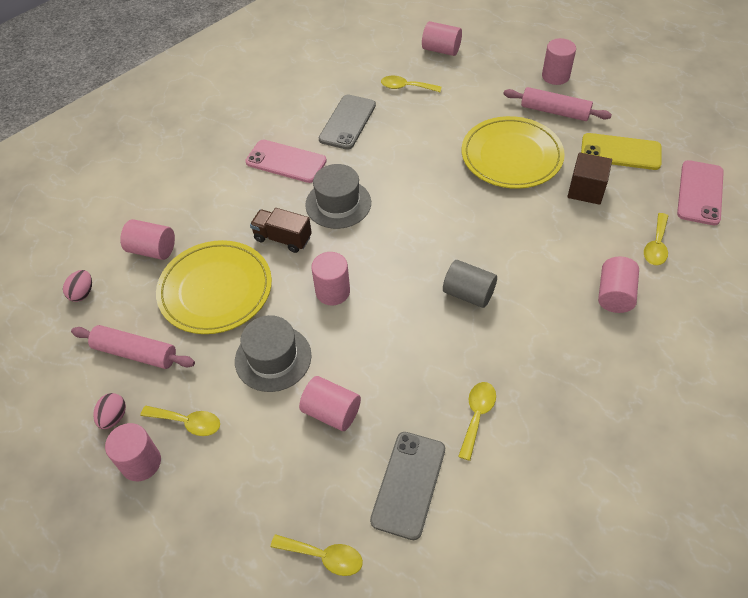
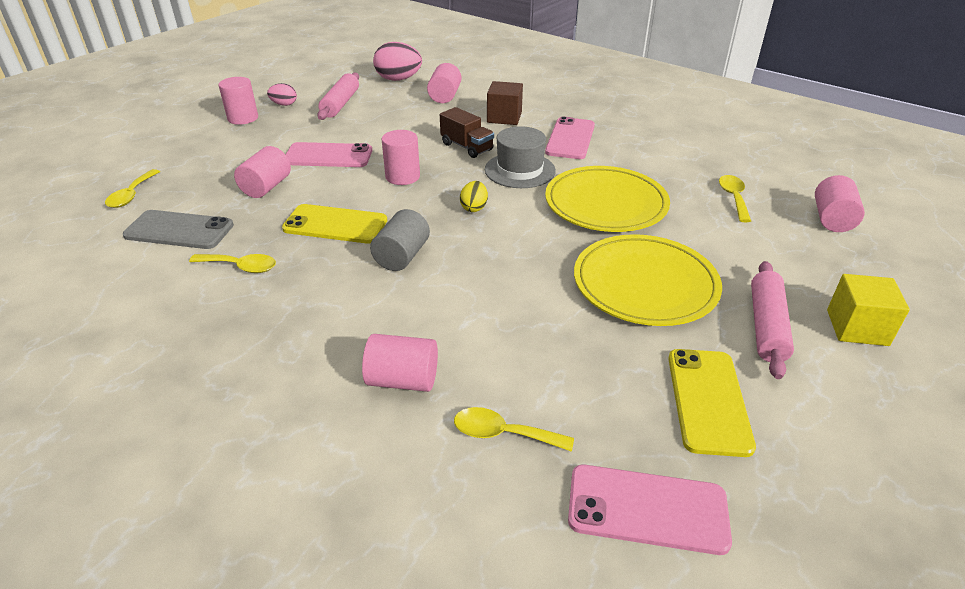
camera: 80 degrees right, 15 degrees down
pink egg [63,270,92,302] -> pink egg [373,42,422,81], size x1.84
yellow spoon [140,406,220,436] -> none
yellow plate [156,240,272,334] -> yellow plate moved to [545,166,670,232]
grey hat [235,315,311,392] -> pink phone [286,142,372,167]
brown truck [250,208,312,253] -> brown truck turned 120 degrees clockwise [440,107,494,158]
grey phone [319,95,376,150] -> none
pink cylinder [542,38,576,85] -> yellow cube [827,274,910,346]
brown cube [567,153,612,205] -> brown cube moved to [487,81,523,125]
none -> yellow phone [282,204,387,244]
none -> yellow egg [460,181,488,212]

